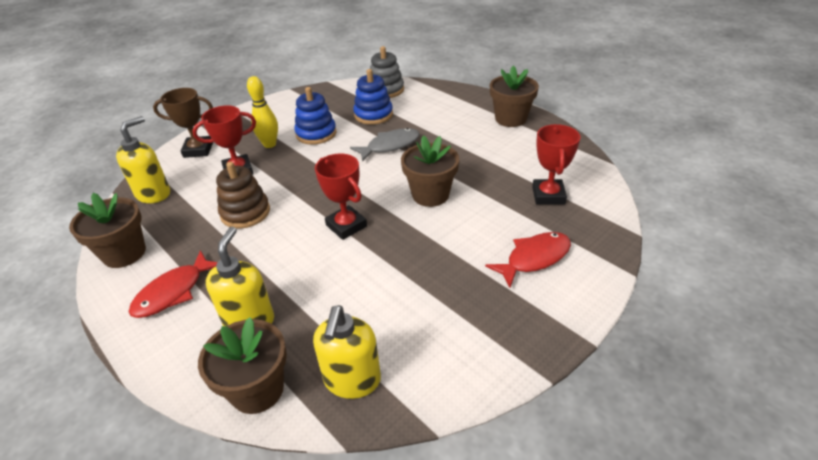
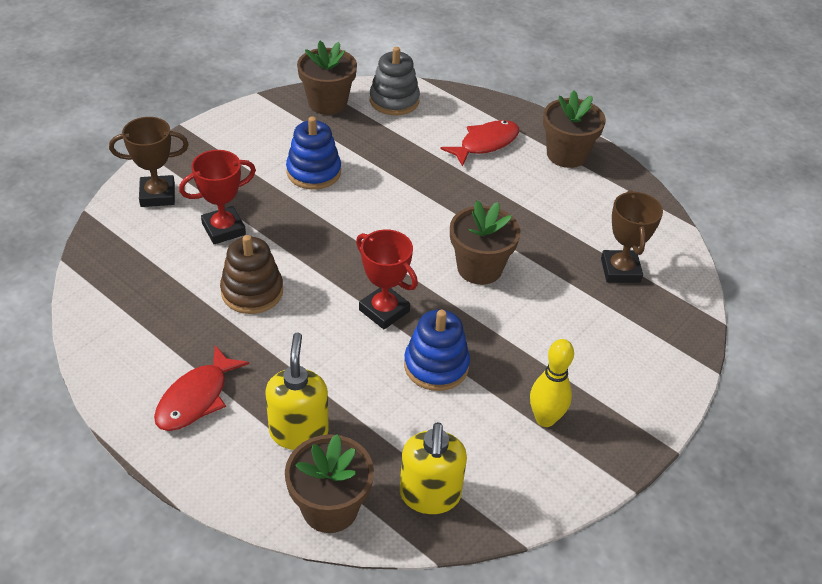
camera: 10 degrees left, 5 degrees up
brown flower pot [69,193,146,268] -> brown flower pot moved to [297,41,357,115]
yellow soap dispenser [116,116,170,203] -> none
yellow bowling pin [247,76,278,148] -> yellow bowling pin moved to [530,339,574,427]
grey fish [350,128,420,162] -> none
blue stacking toy [353,69,393,125] -> blue stacking toy moved to [404,310,470,391]
red fish [485,232,571,288] -> red fish moved to [440,120,519,167]
red trophy [532,124,581,204] -> brown trophy [601,190,663,283]

